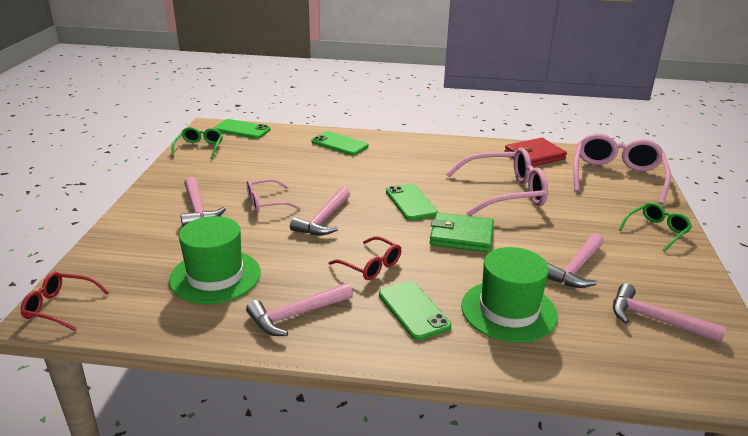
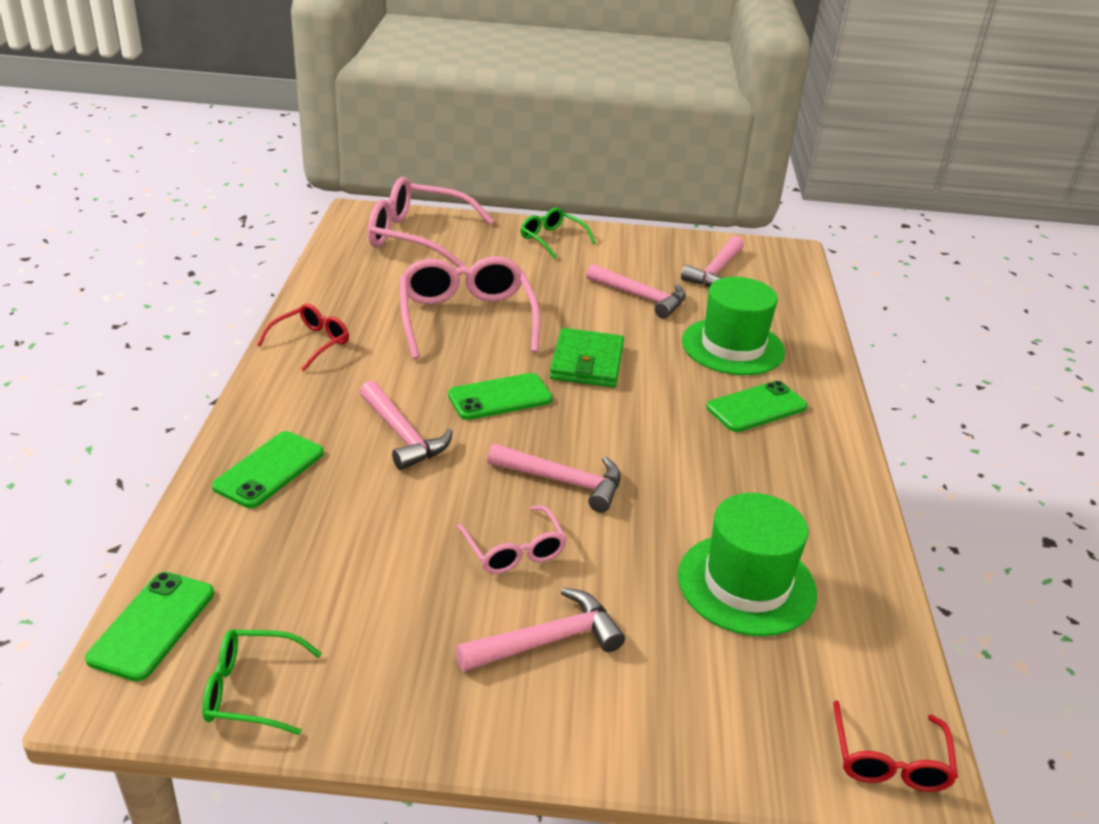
camera: 95 degrees left, 5 degrees up
pink hammer [246,283,353,336] -> pink hammer moved to [360,381,453,470]
red glasses [329,236,401,280] -> red glasses moved to [257,304,349,371]
red wallet [504,138,567,166] -> none

